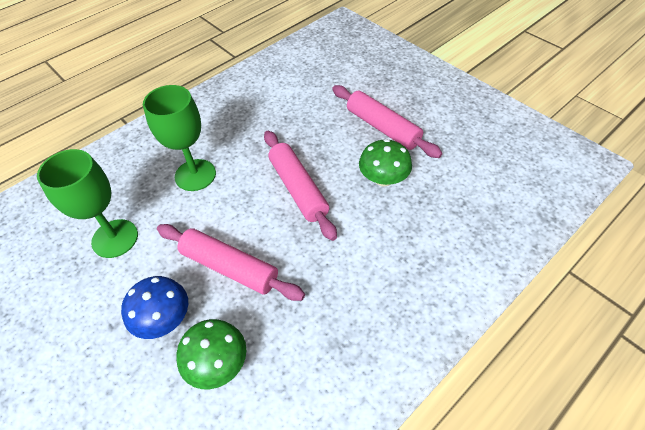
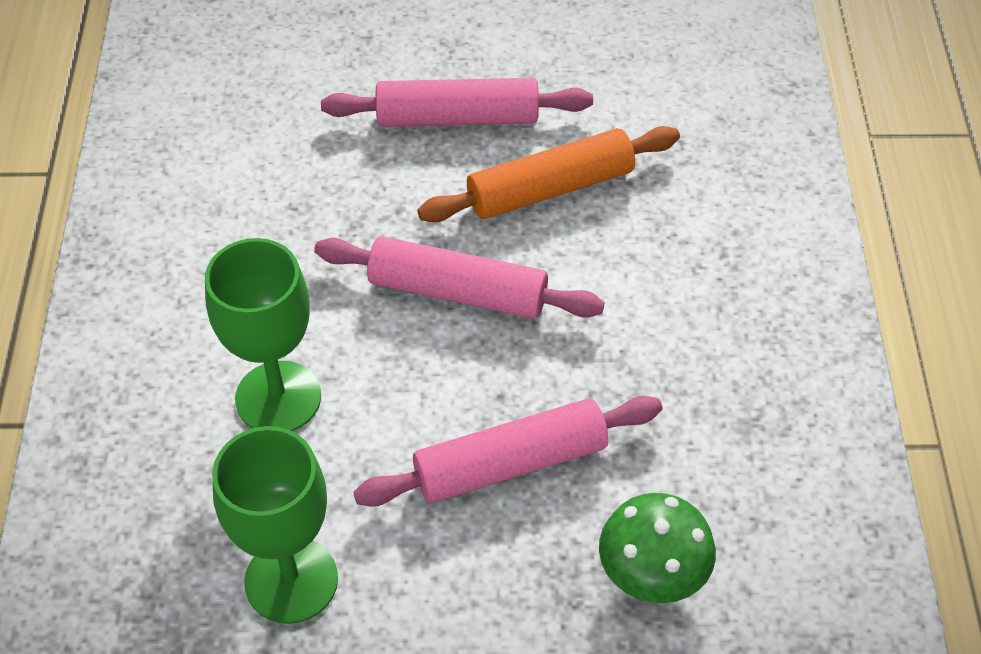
camera: 50 degrees left, 0 degrees up
blue mushroom [121,276,188,339] -> none
green mushroom [359,139,412,187] -> orange rolling pin [417,126,680,223]

